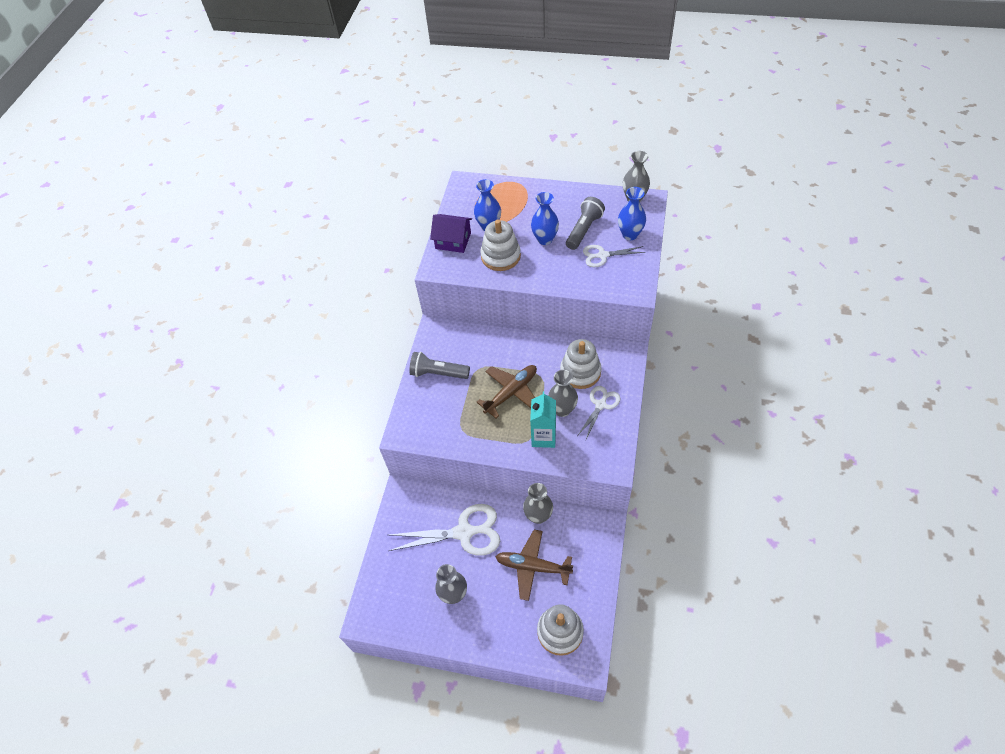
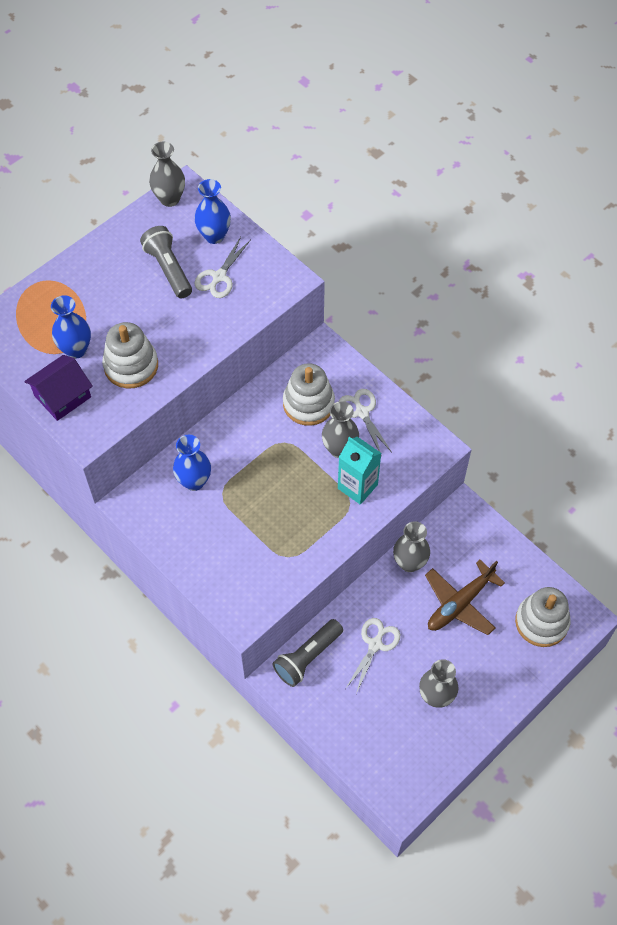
camera: 60 degrees left, 5 degrees up
white scissors [389,504,500,556] -> white scissors [345,618,400,694], size x0.57
grey flashlight [409,352,470,379] -> grey flashlight moved to [273,619,343,687]
brown plane [477,365,537,418] -> none
blue vase [531,192,559,245] -> blue vase moved to [173,435,211,491]

